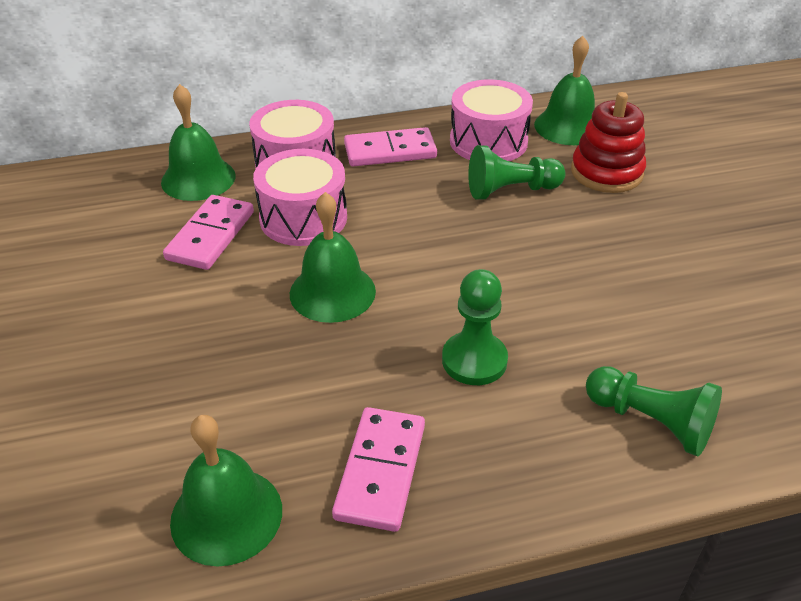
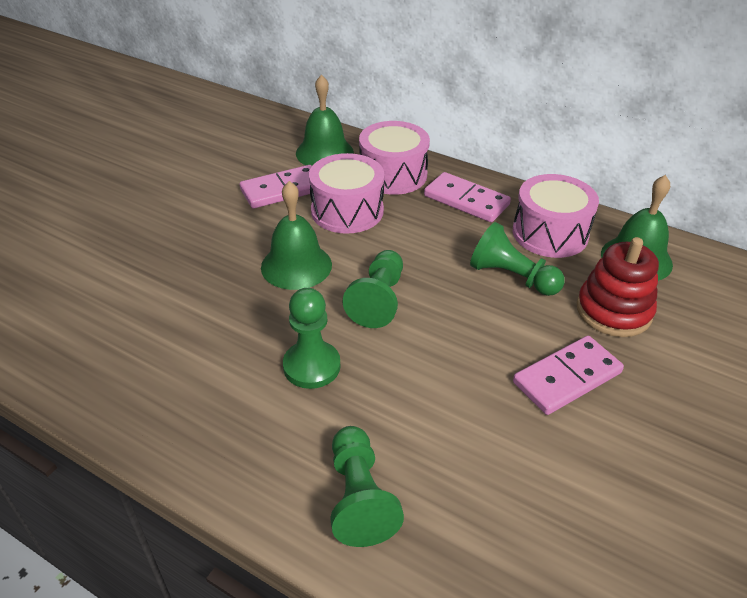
camera: 45 degrees right, 0 degrees up
green bell [170,415,282,567] -> none
pink domino [332,407,425,532] -> pink domino moved to [513,336,624,415]
none -> green pawn [343,250,403,328]

